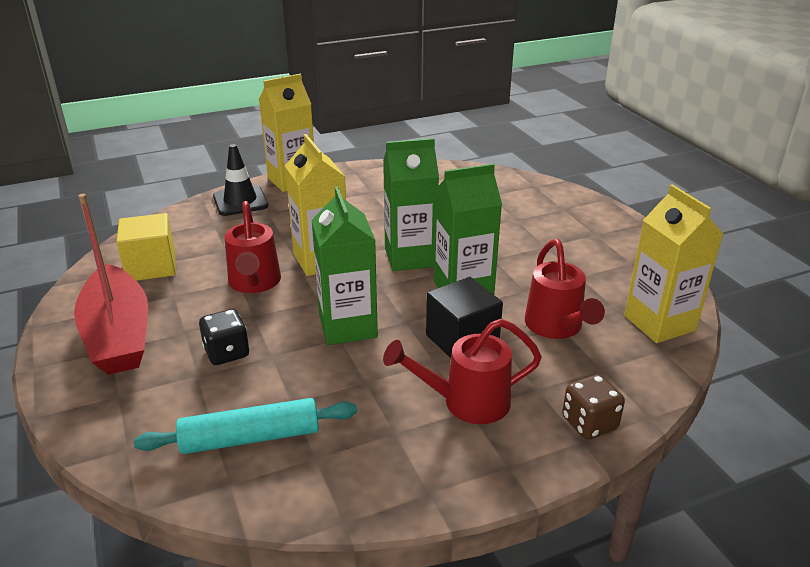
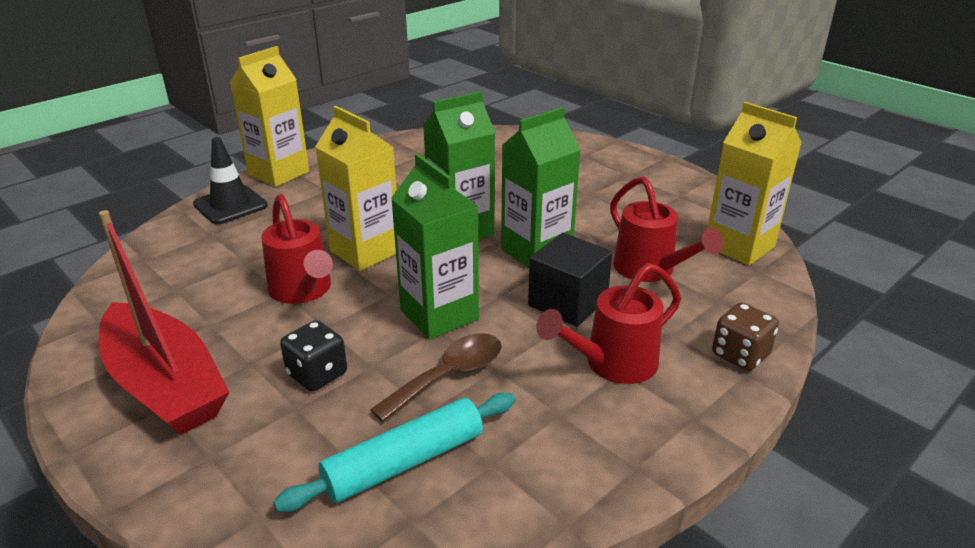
camera: 20 degrees left, 0 degrees up
yellow cube [117,213,176,281] -> none
none -> brown spoon [370,333,502,422]

